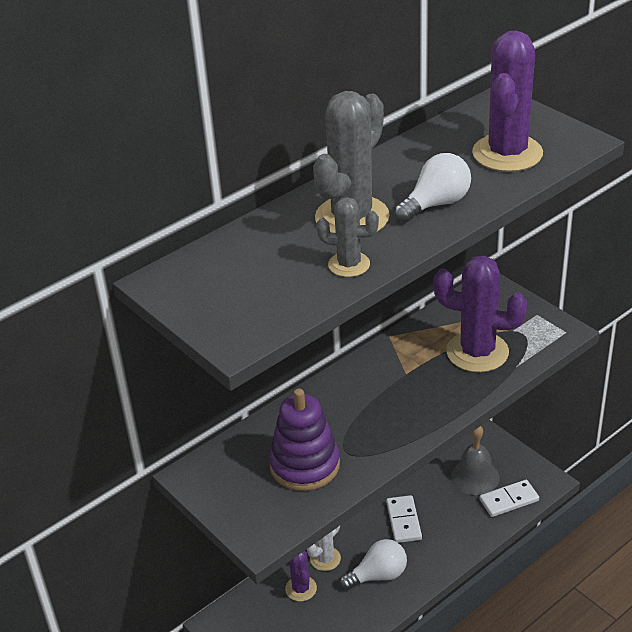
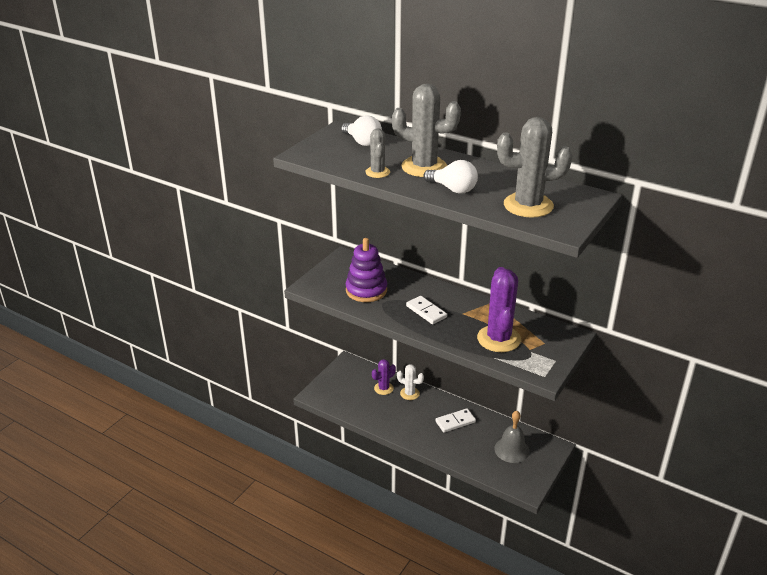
camera: 70 degrees right, 5 degrees down
white light bulb [339,539,407,590] -> white light bulb moved to [341,115,382,146]
purple cactus [472,31,543,172] -> grey cactus [497,117,572,218]
white domino [479,480,539,517] -> white domino moved to [406,296,447,324]

